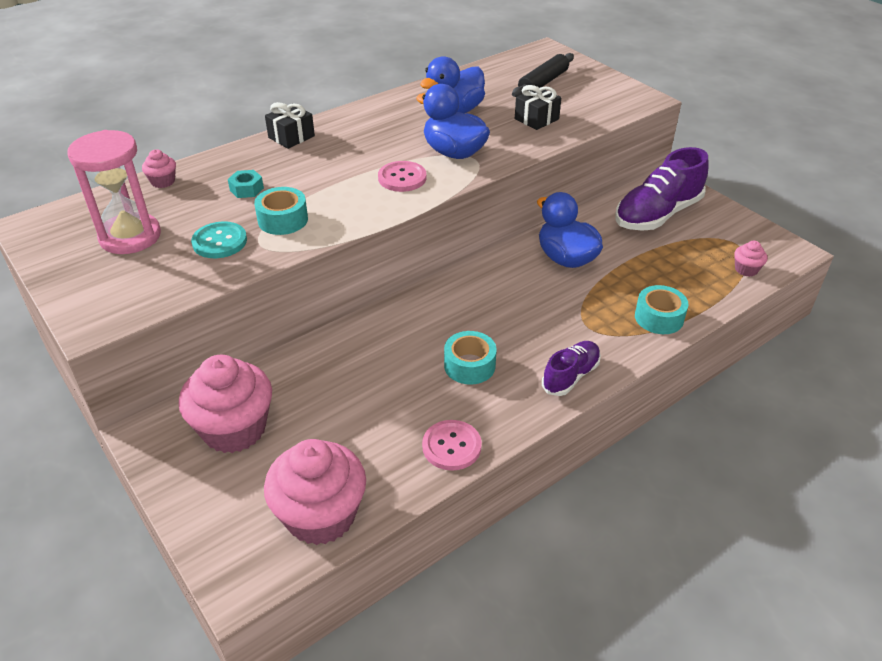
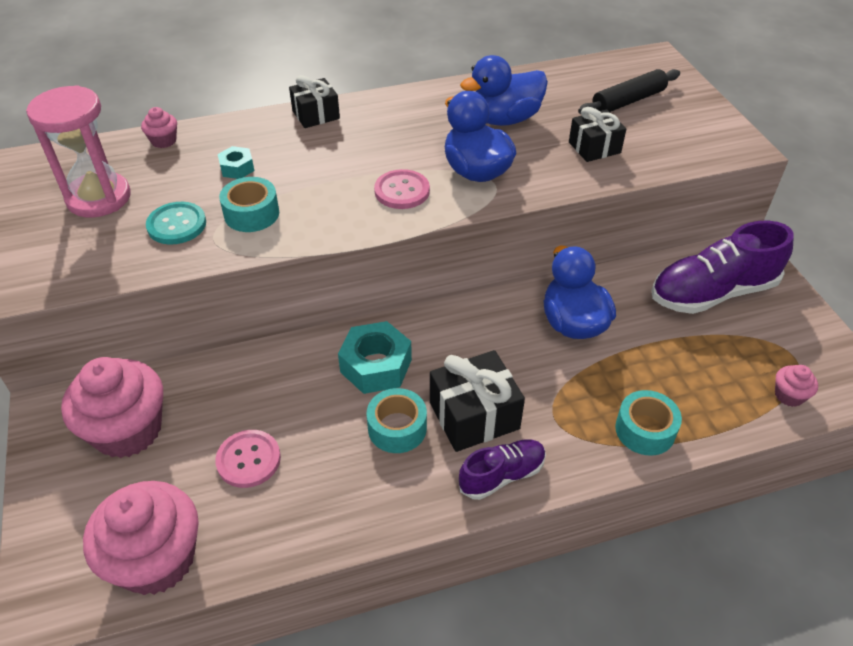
camera: 20 degrees right, 5 degrees up
pink button [422,420,482,471] -> pink button moved to [215,430,281,488]
none -> turquoise nut [338,321,412,394]
none -> black gift [430,350,525,452]

